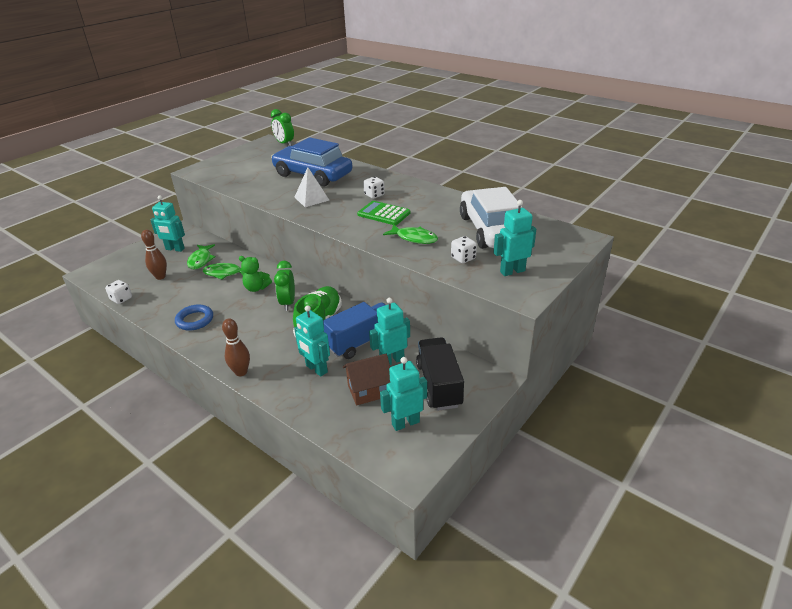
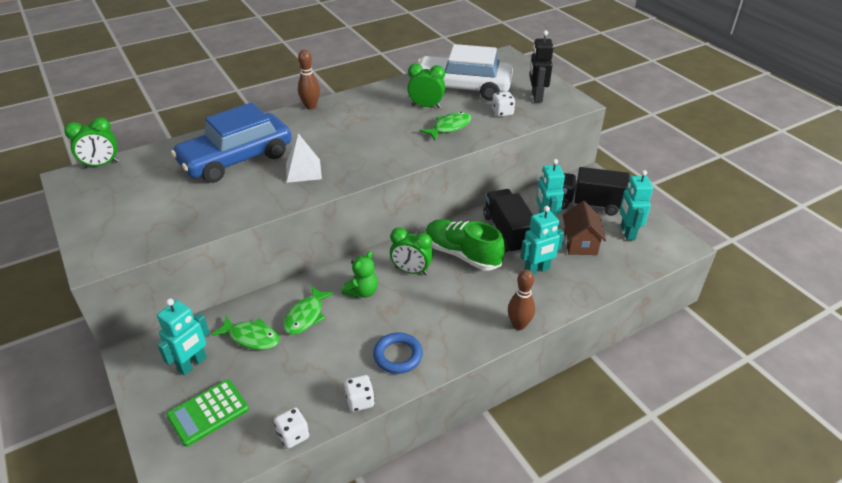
camera: 70 degrees left, 5 degrees up
brown bowling pin [141,230,167,280] -> brown bowling pin moved to [298,50,320,110]
blue truck [323,302,385,359] -> black truck [483,189,533,254]
green calculator [357,201,410,225] -> green calculator moved to [167,379,249,447]
white dice [363,177,385,199] -> white dice moved to [344,375,375,412]
turquoise robot [493,200,536,276] -> black robot [529,30,554,102]
none -> green clock [407,63,445,108]

